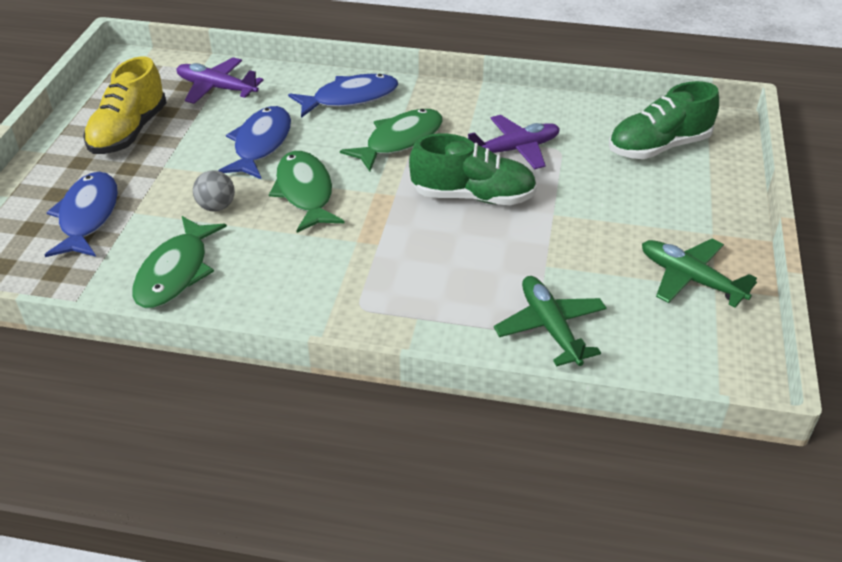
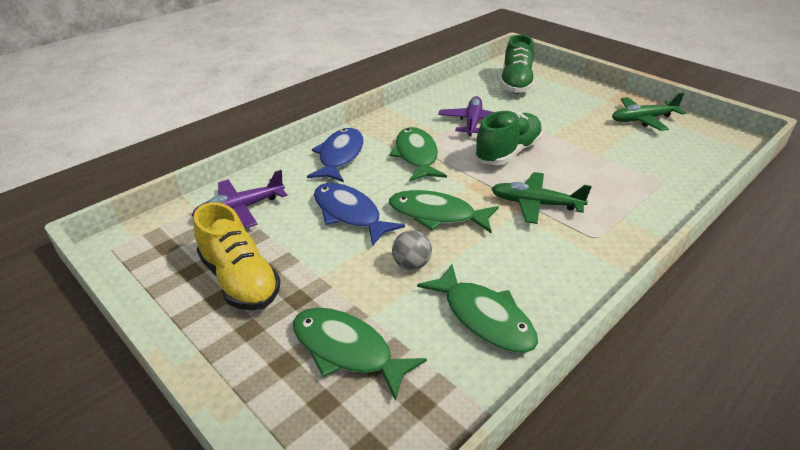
camera: 55 degrees left, 5 degrees down
blue fish [45,172,118,257] -> green fish [293,308,427,401]
green plane [494,276,607,366] -> green plane moved to [491,172,591,224]

